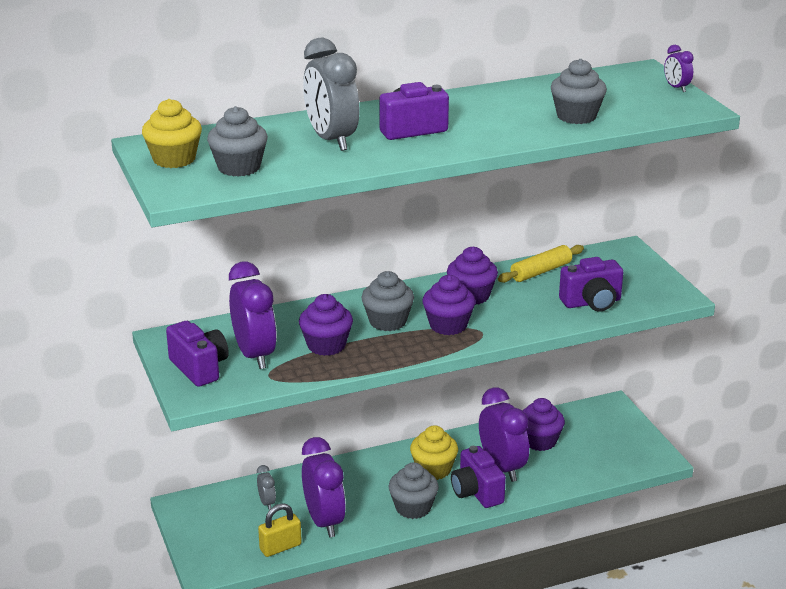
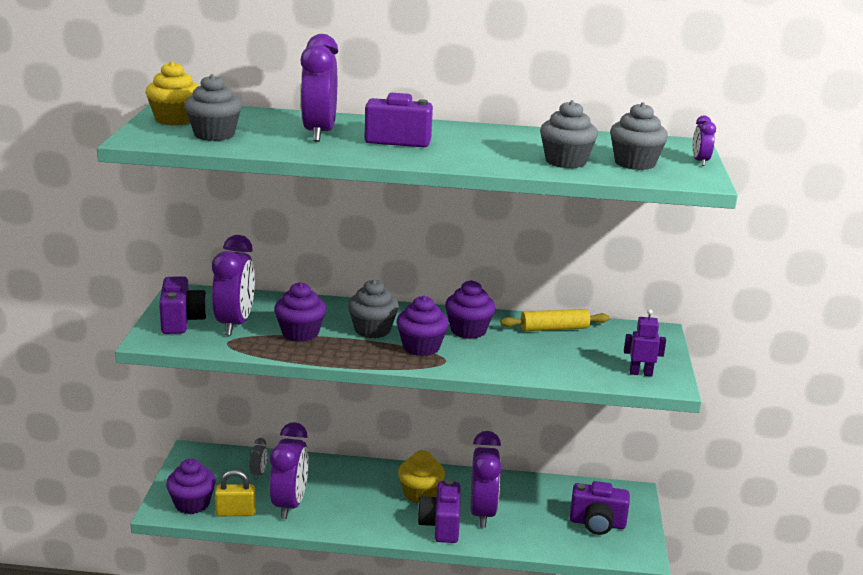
camera: 25 degrees right, 5 degrees down
grey clock [303,37,360,151] -> purple clock [300,34,338,142]
grey cupcake [389,462,439,519] -> grey cupcake moved to [610,102,668,170]
purple cupcake [522,398,565,451] -> purple cupcake moved to [166,459,216,514]
purple camera [559,257,623,312] -> purple camera moved to [570,481,630,535]
none -> purple robot [624,309,666,376]

